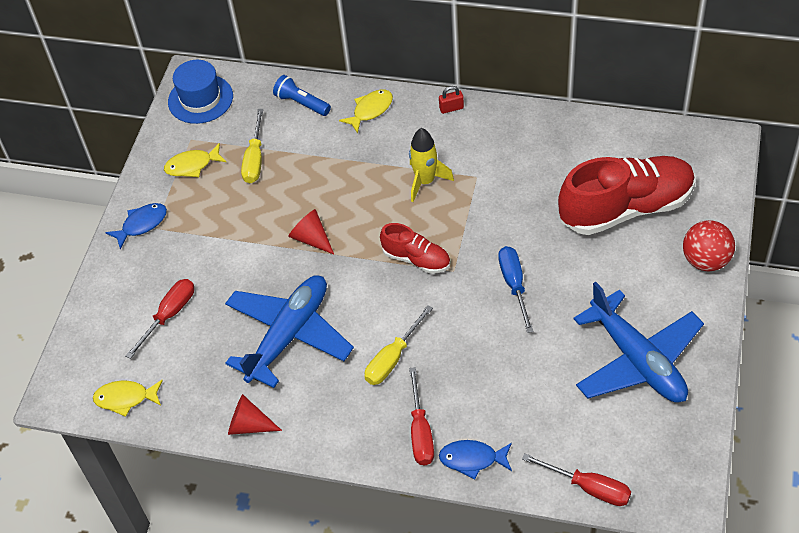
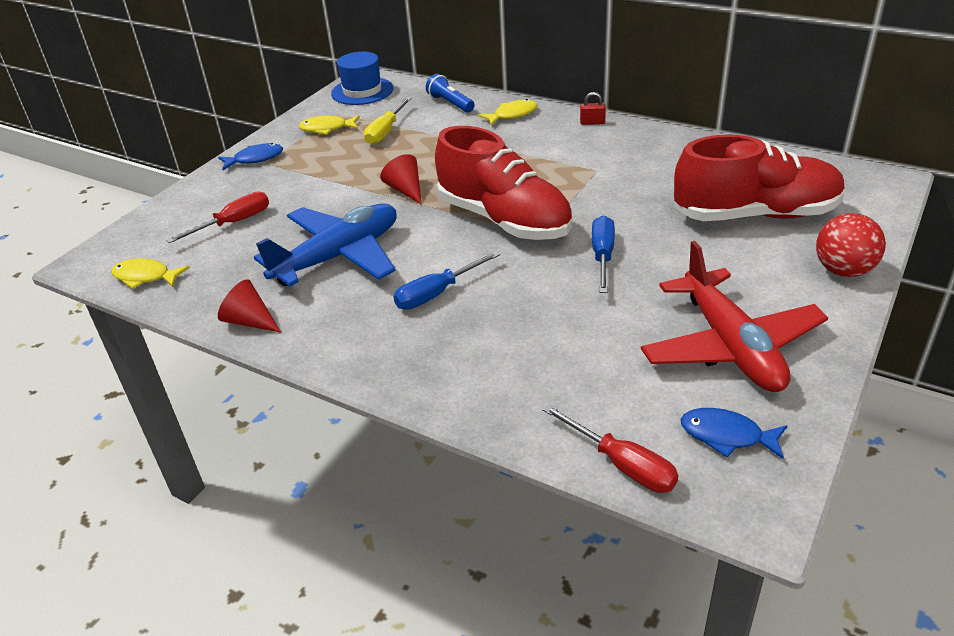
camera: 15 degrees right, 15 degrees down
yellow screwdriver [365,305,433,385] -> blue screwdriver [393,251,500,310]
red shoe [380,223,450,274] -> red shoe [435,126,572,240], size x1.96
yellow rocket [409,128,454,202] -> none
red screwdriver [409,367,434,465] -> none
blue fish [439,440,512,480] -> blue fish moved to [681,408,787,459]
blue plane [573,282,704,403] -> red plane [641,241,828,392]

